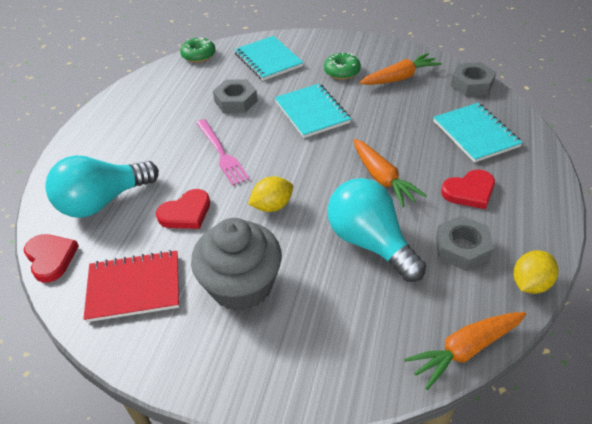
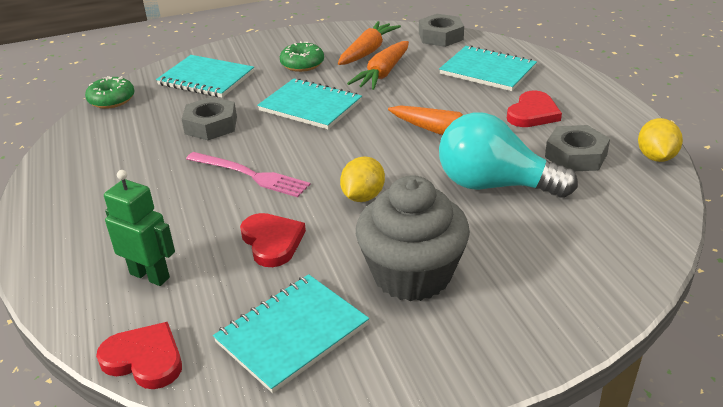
camera: 35 degrees left, 10 degrees down
turquoise light bulb [45,155,159,218] -> green robot [104,170,175,286]
red notebook [83,250,179,322] -> turquoise notebook [213,274,369,393]
red heart [156,189,210,229] -> red heart turned 45 degrees counterclockwise [240,213,306,267]
orange carrot [404,312,526,390] -> orange carrot moved to [347,41,409,90]

